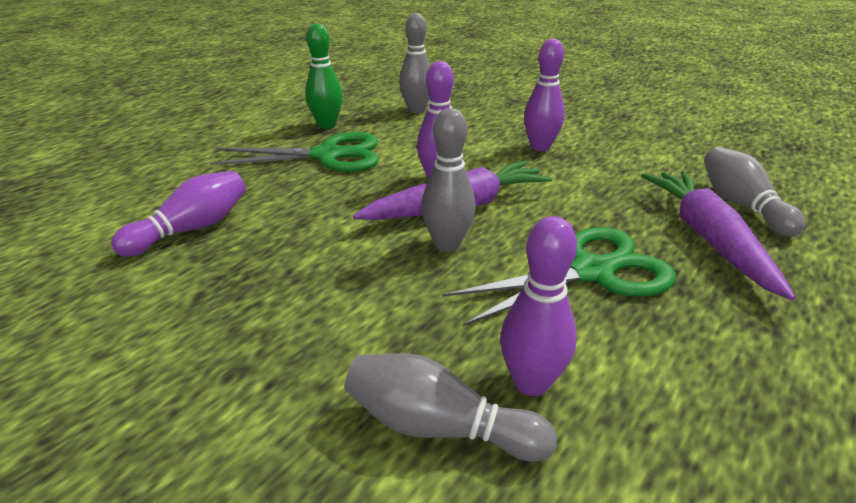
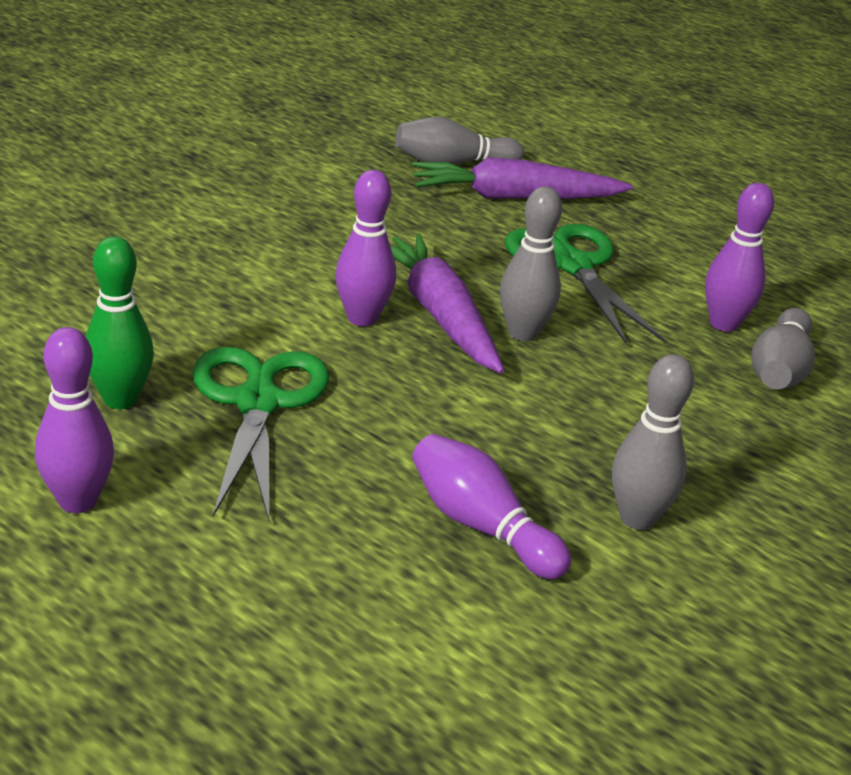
camera: 90 degrees left, 0 degrees up
grey bowling pin [399,13,430,113] -> grey bowling pin moved to [612,354,694,530]
purple bowling pin [524,39,565,151] -> purple bowling pin moved to [35,327,114,513]

